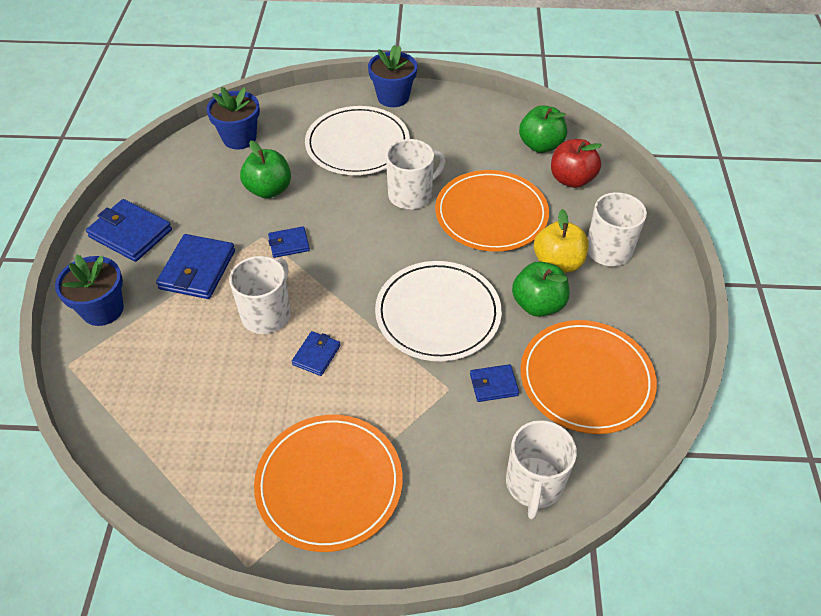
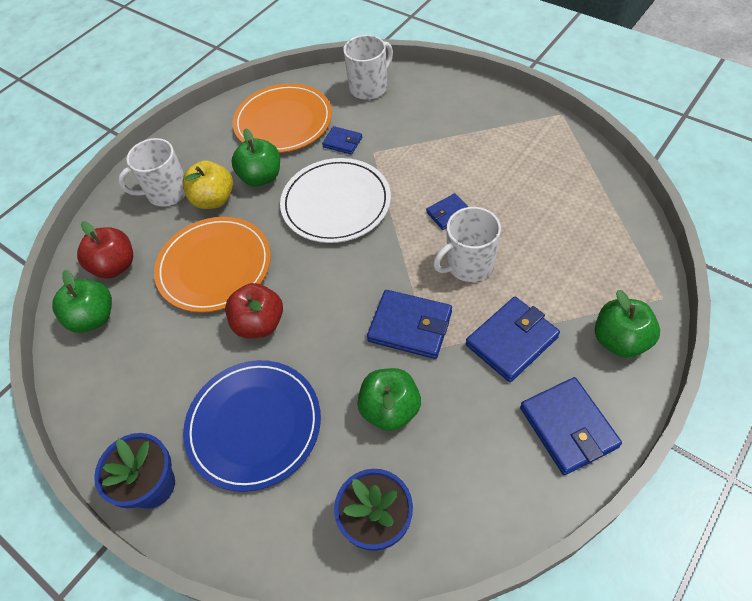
camera: 140 degrees left, 5 degrees up
blue flower pot [55,254,124,326] -> green apple [595,290,660,358]
orange plate [254,415,403,552] -> none
blue wallet [268,226,310,258] -> blue wallet [367,290,452,359], size x1.78
white plate [305,106,410,175] -> blue plate [183,360,321,492]
white mug [386,139,445,209] -> red apple [225,283,283,338]

